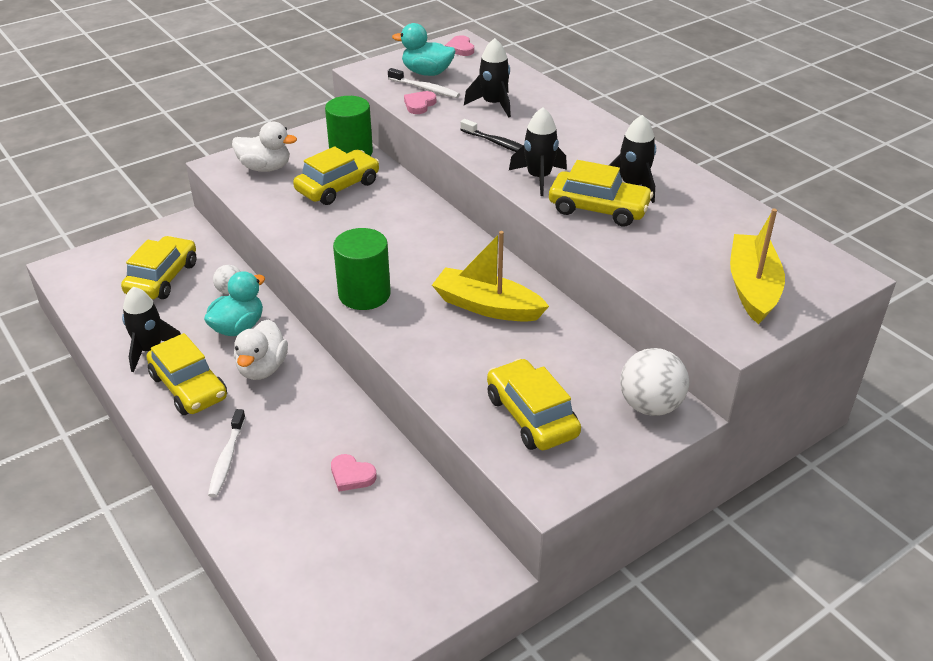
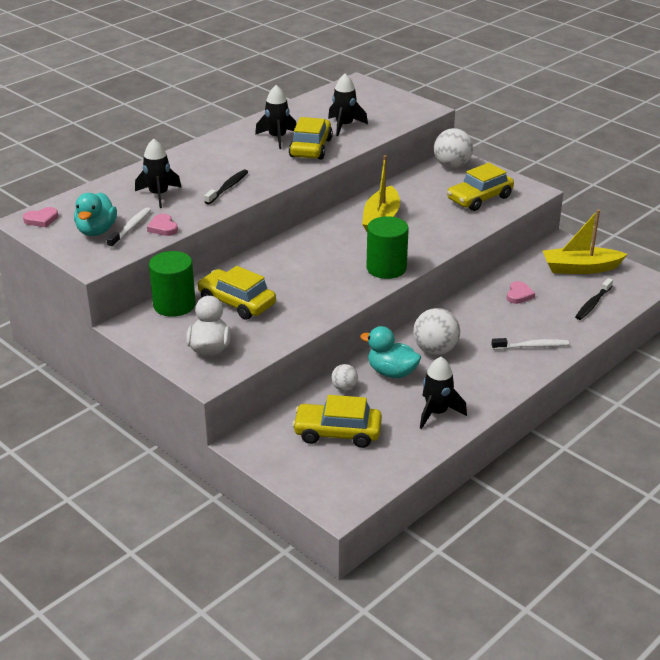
camera: 100 degrees left, 5 degrees down
yellow car [147,333,227,415] -> none
white duck [234,319,288,380] -> white ball [413,308,460,355]
pink heart [404,91,436,114] -> pink heart turned 45 degrees clockwise [147,214,178,236]
black rocket [509,107,567,196] -> black rocket moved to [328,74,368,136]
yellow boat [730,209,785,324] -> yellow boat moved to [543,209,628,274]
none -> black toothbrush [575,278,613,320]

